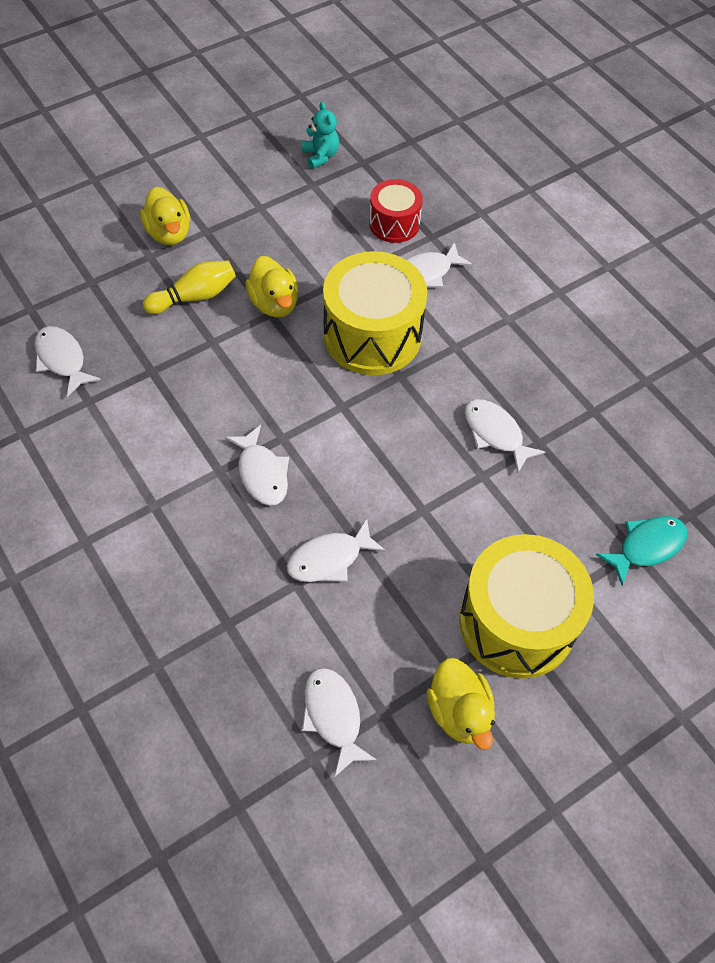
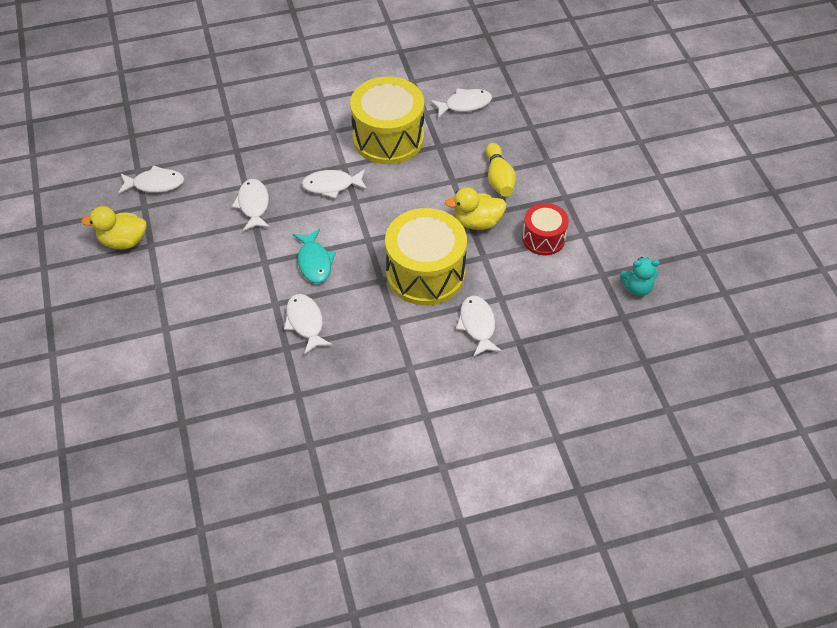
camera: 110 degrees right, 5 degrees down
yellow duck [140,187,190,245] -> none
red drum [369,179,423,243] -> red drum moved to [522,203,569,255]
yellow drum [459,534,594,679] -> yellow drum moved to [350,77,424,164]
white fish [464,399,545,472] -> white fish turned 90 degrees counterclockwise [284,294,333,355]
turquoise fish [596,516,687,586] -> turquoise fish moved to [293,229,336,283]

